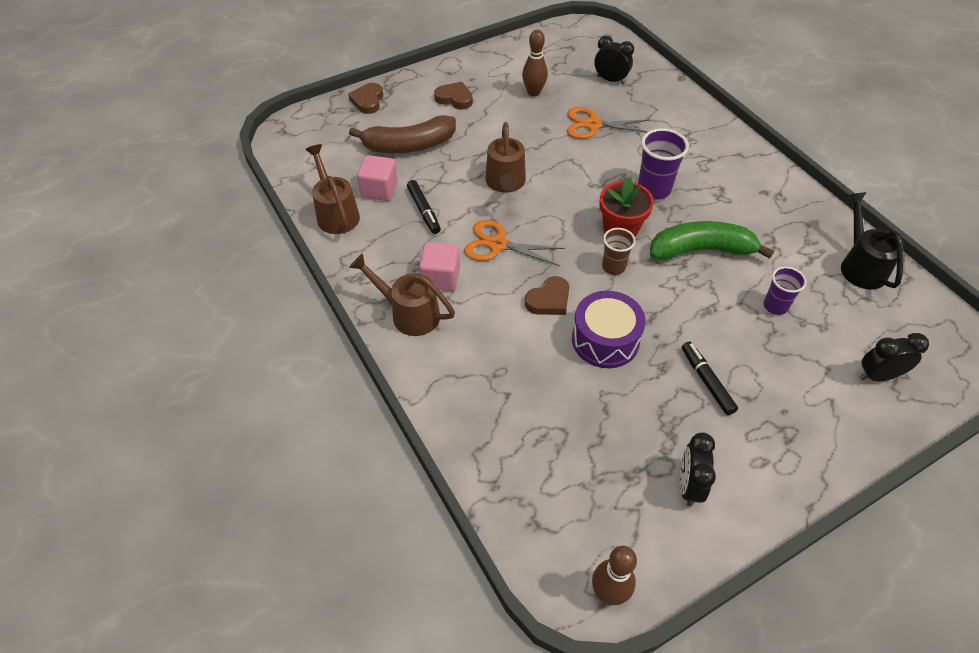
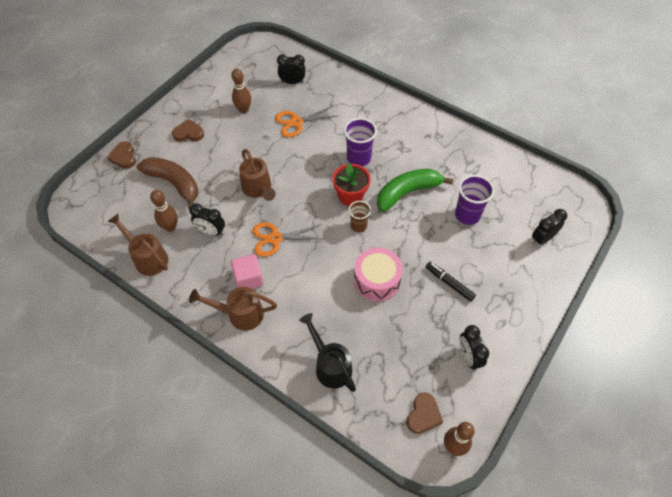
camera: 25 degrees left, 5 degrees up
brown banana [349,115,456,153] -> brown banana turned 105 degrees counterclockwise [136,157,198,209]
pink cube [357,155,398,201] -> brown bowling pin [150,190,178,232]
black marker [407,180,441,234] -> black clock [189,203,225,236]
brown heart [525,276,569,315] -> brown heart moved to [406,392,443,434]
purple drum [572,291,646,368] -> pink drum [354,247,403,301]
purple cup [764,266,807,315] -> purple cup [455,175,494,225], size x1.56
black watering can [841,192,903,289] -> black watering can moved to [299,313,356,392]

